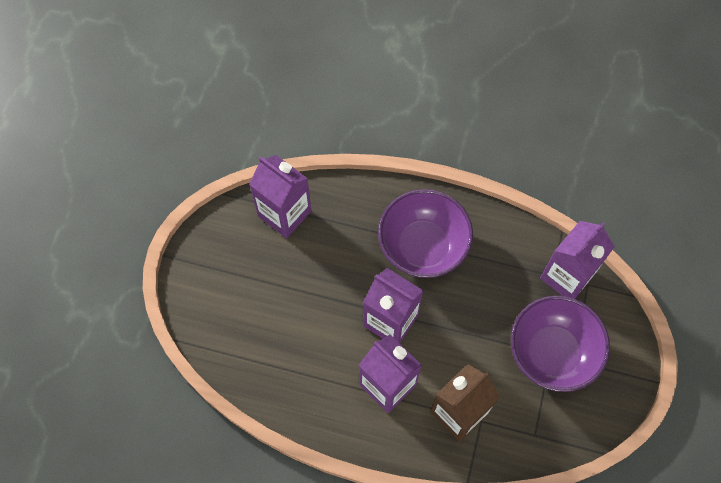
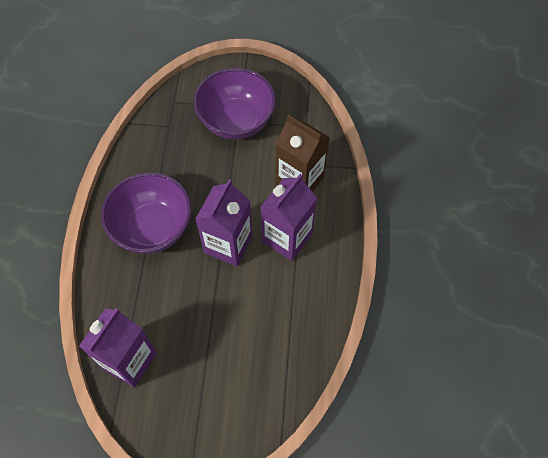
camera: 100 degrees left, 5 degrees down
purple carton [540,221,615,299] -> none

